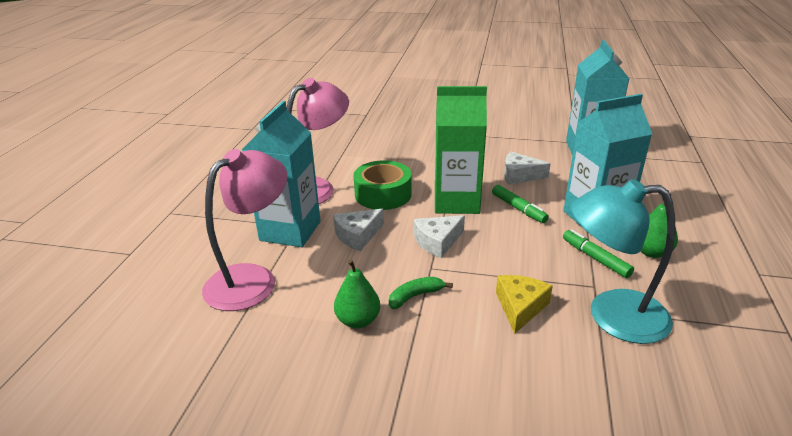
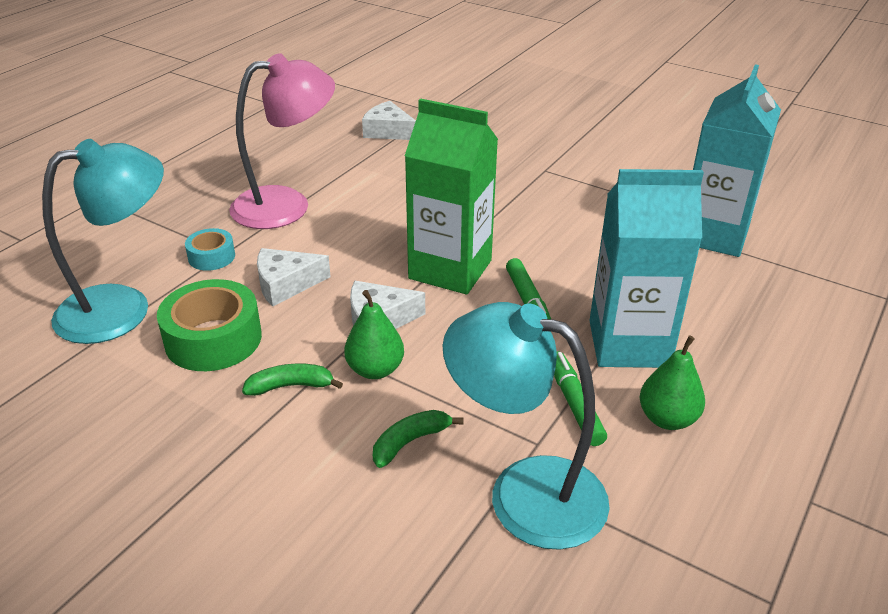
camera: 20 degrees right, 5 degrees up
pink lamp [202,149,287,311] -> turquoise lamp [42,139,164,344]
turquoise carton [242,101,320,247] -> turquoise tape [185,228,235,271]
green pear [334,259,380,329] -> green pear moved to [344,290,404,379]
green tape [353,160,412,210] -> green tape moved to [157,279,262,371]
yellow cheese [496,275,553,334] -> green banana [373,410,464,468]
white cheese [504,152,551,185] -> white cheese moved to [362,101,416,140]

